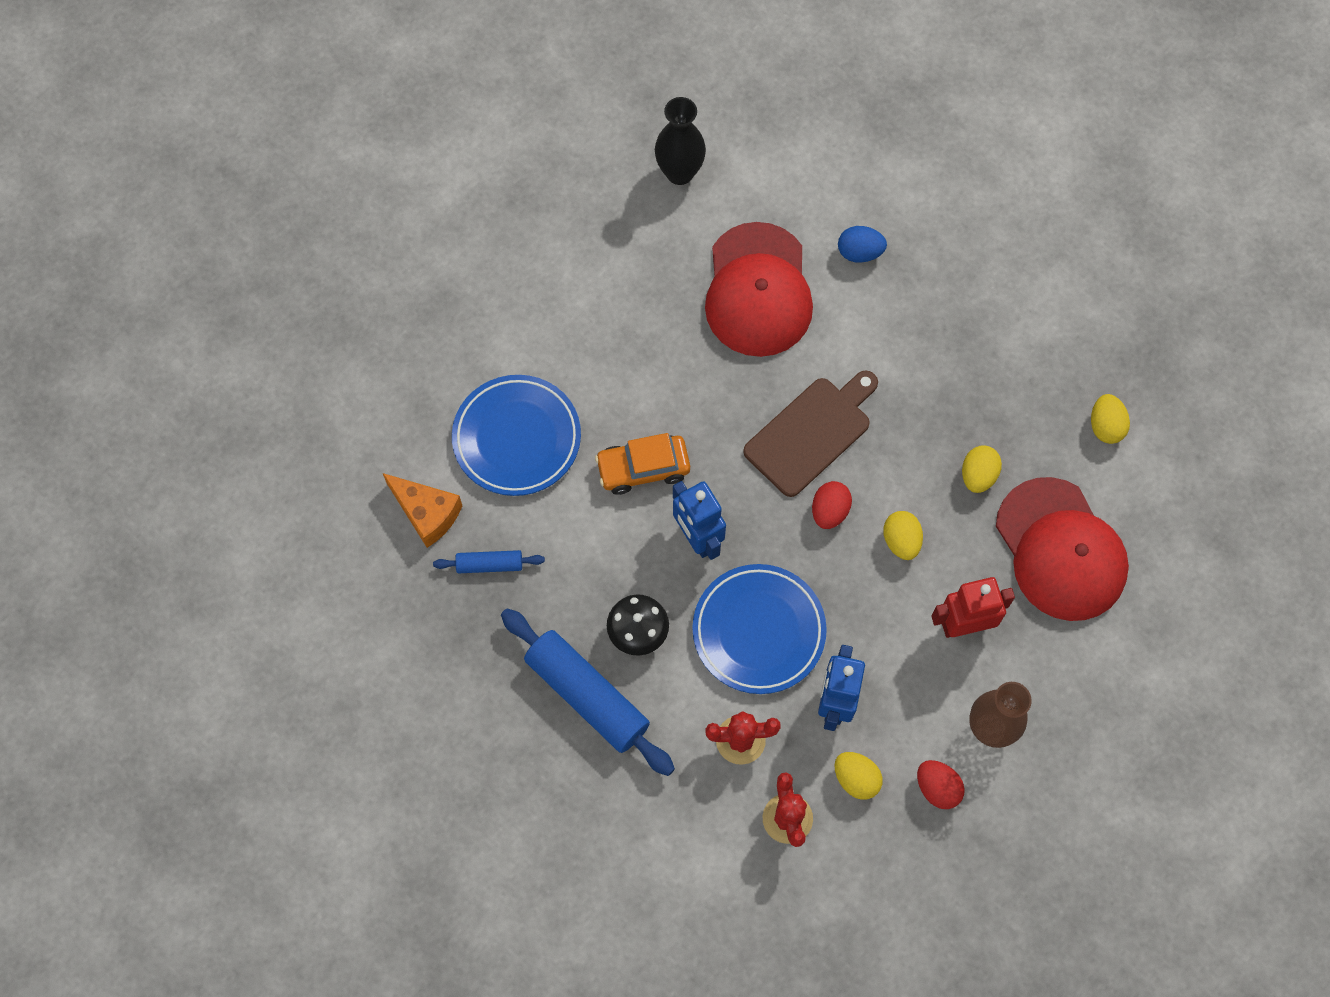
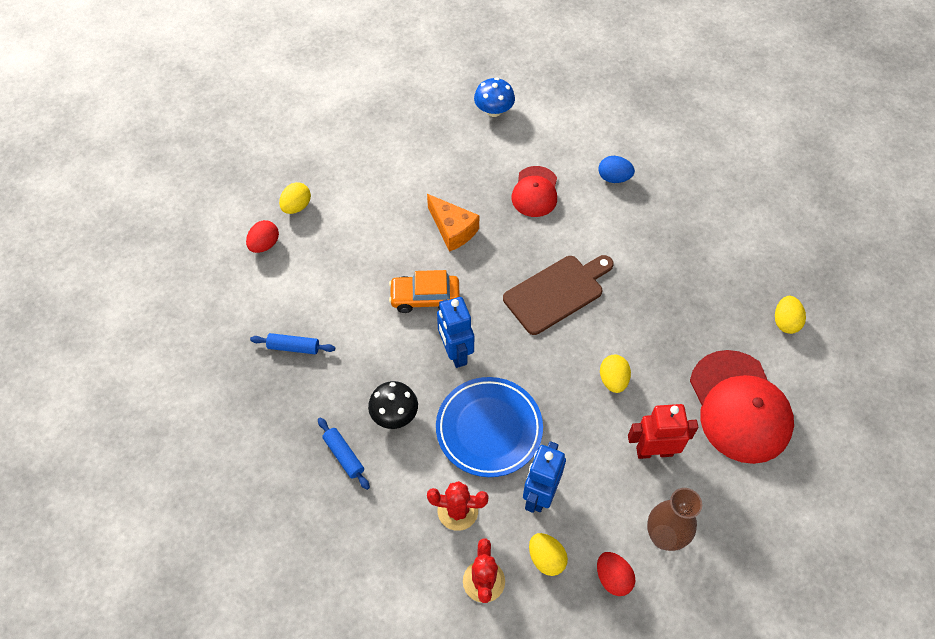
camera: 10 degrees right, 10 degrees down
orange cheese [383,473,462,548] -> orange cheese moved to [427,194,479,252]
blue plate [452,375,581,496] -> none
blue rolling pin [501,608,675,776] -> blue rolling pin [318,417,370,490], size x0.49
black vase [655,97,706,185] -> blue mushroom [474,77,515,117]
red cap [705,222,813,357] -> red cap [512,166,557,217], size x0.58
red egg [812,481,852,529] -> red egg moved to [246,220,279,253]
yellow egg [962,445,1002,493] -> yellow egg moved to [279,182,311,214]

